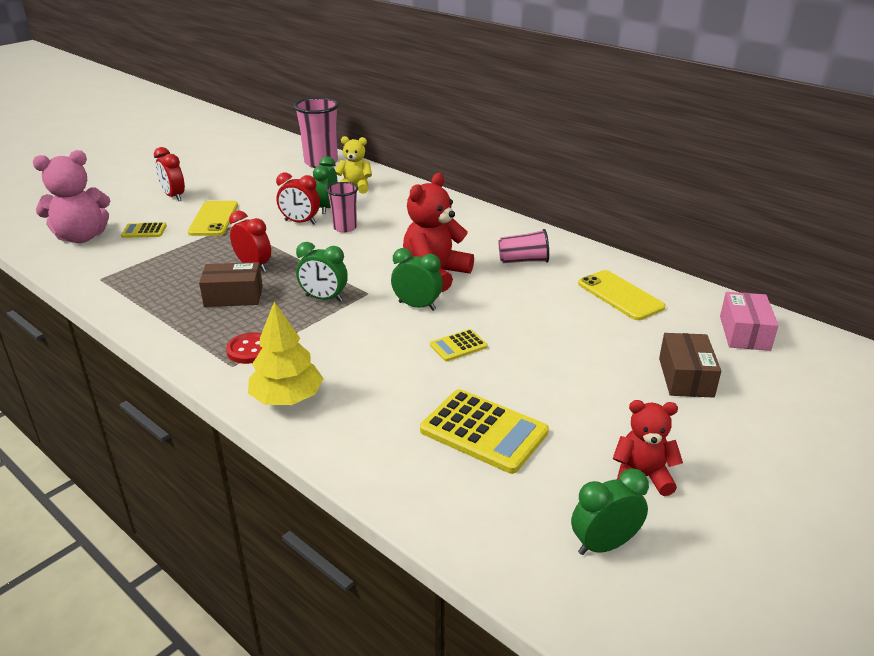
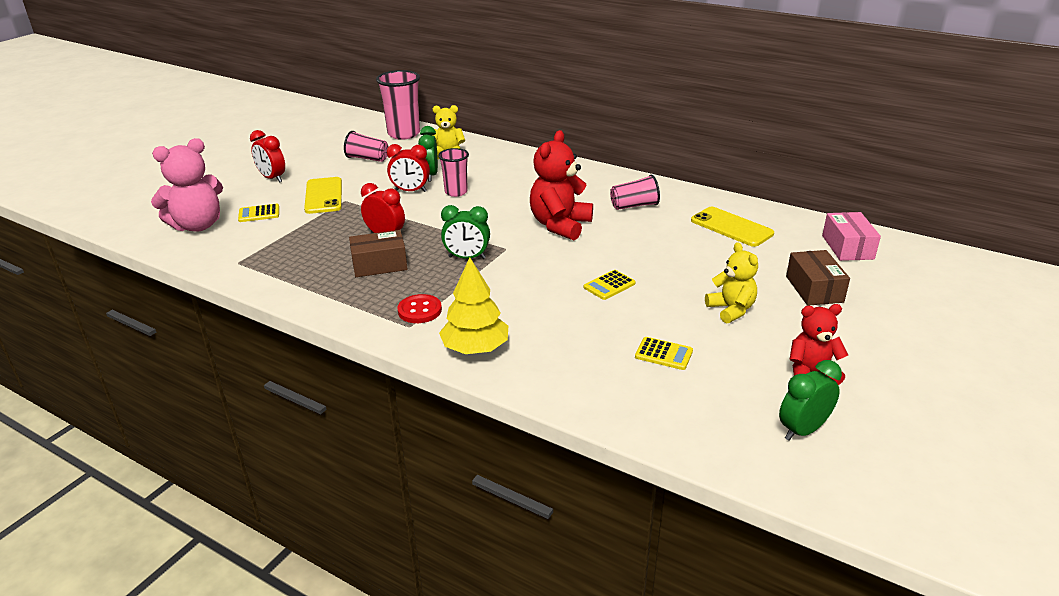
camera: 10 degrees left, 0 degrees up
green clock [391,248,443,311] -> none
yellow calculator [420,389,549,474] -> yellow calculator [635,337,693,370], size x0.52
none -> pink cup [344,131,389,162]
none -> yellow teddy bear [705,242,758,324]

